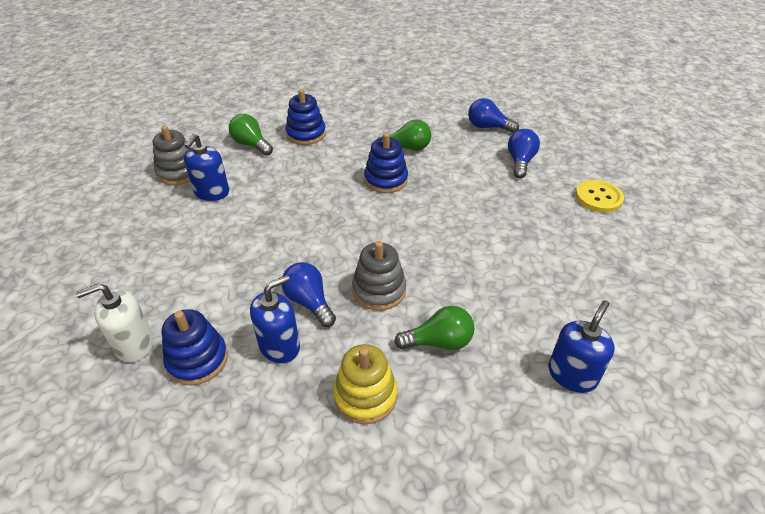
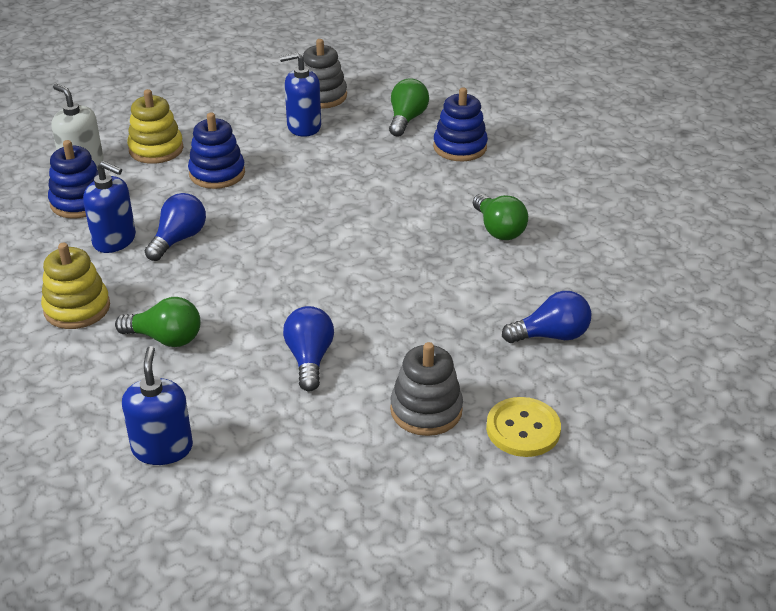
camera: 65 degrees right, 5 degrees down
grey stacking toy [352,241,406,311] -> grey stacking toy moved to [390,342,463,436]
blue stacking toy [364,133,408,193] -> blue stacking toy moved to [188,113,245,189]
green light bulb [394,306,474,350] -> green light bulb turned 45 degrees counterclockwise [115,297,201,347]
blue light bulb [468,98,519,133] -> blue light bulb moved to [283,306,334,391]
blue soap dispenser [548,300,615,393] -> blue soap dispenser turned 105 degrees counterclockwise [122,346,193,465]
none -> yellow stacking toy [127,89,184,164]

